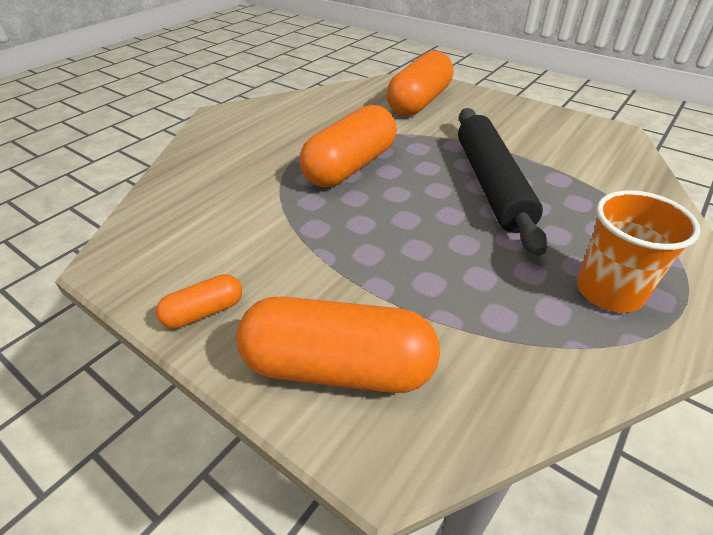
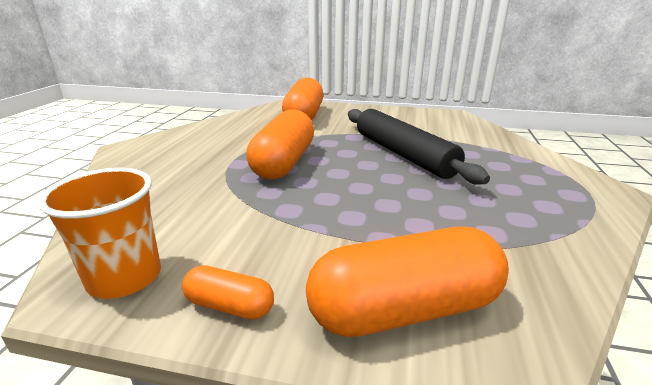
camera: 25 degrees left, 15 degrees down
orange capsule [156,274,242,328] -> orange capsule turned 75 degrees clockwise [182,265,274,319]
orange cup [577,190,700,313] -> orange cup moved to [38,168,161,299]

